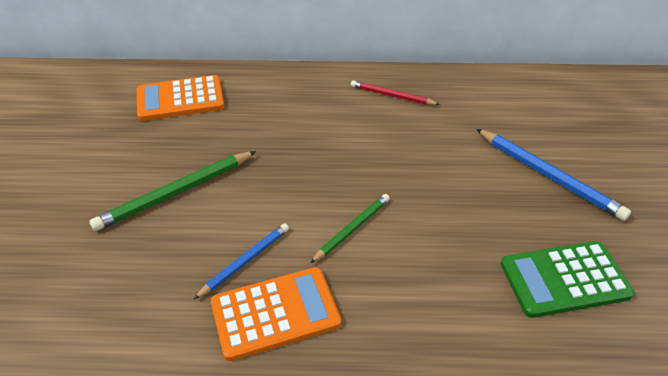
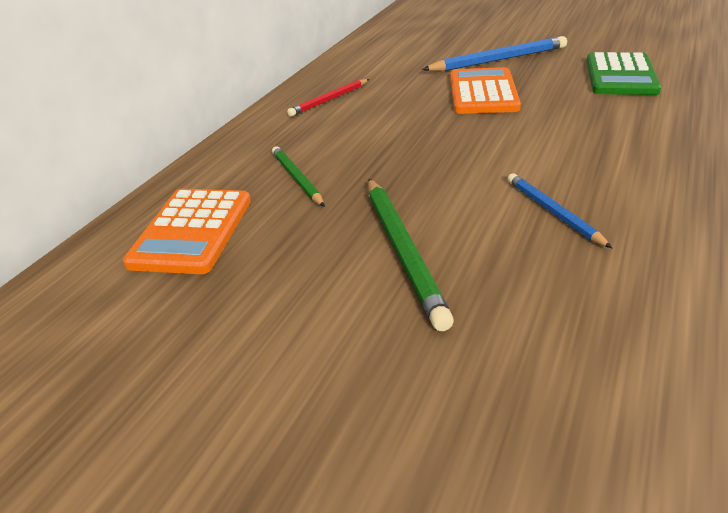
camera: 65 degrees left, 10 degrees down
orange calculator [211,267,341,361] -> orange calculator moved to [450,67,521,114]
green pencil [310,194,390,263] -> green pencil moved to [272,146,325,207]

